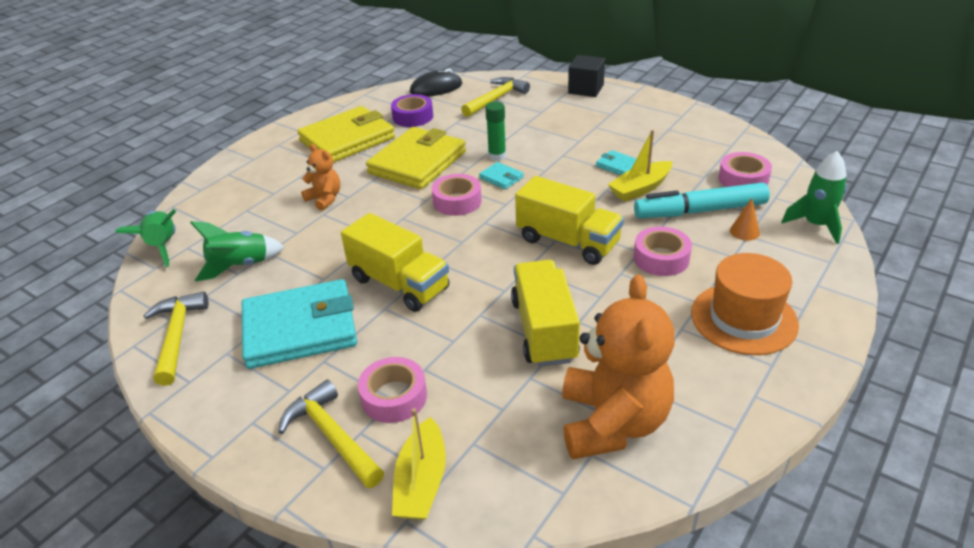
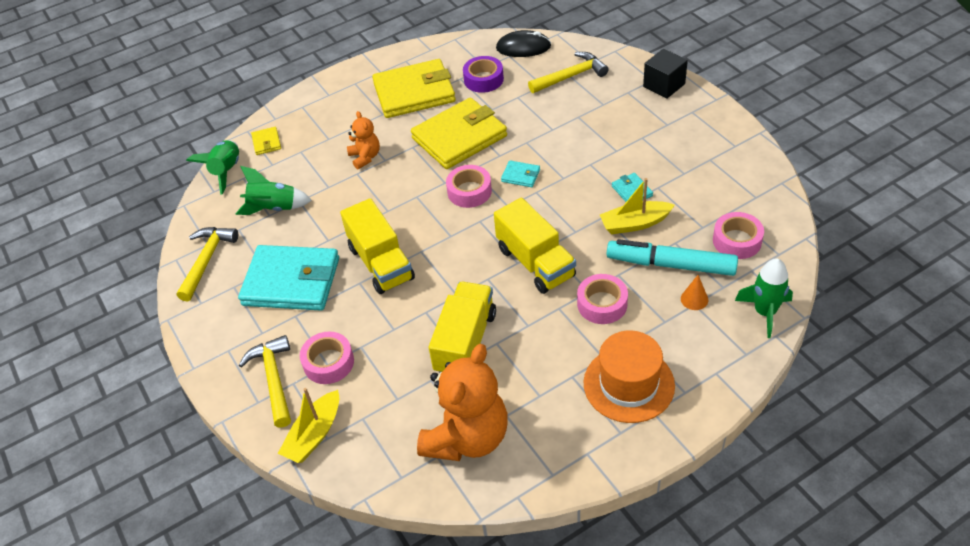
camera: 25 degrees right, 10 degrees up
turquoise wallet [479,162,524,189] -> turquoise wallet turned 45 degrees counterclockwise [501,160,540,187]
green glue stick [485,101,506,161] -> none
none -> yellow wallet [251,127,281,155]

